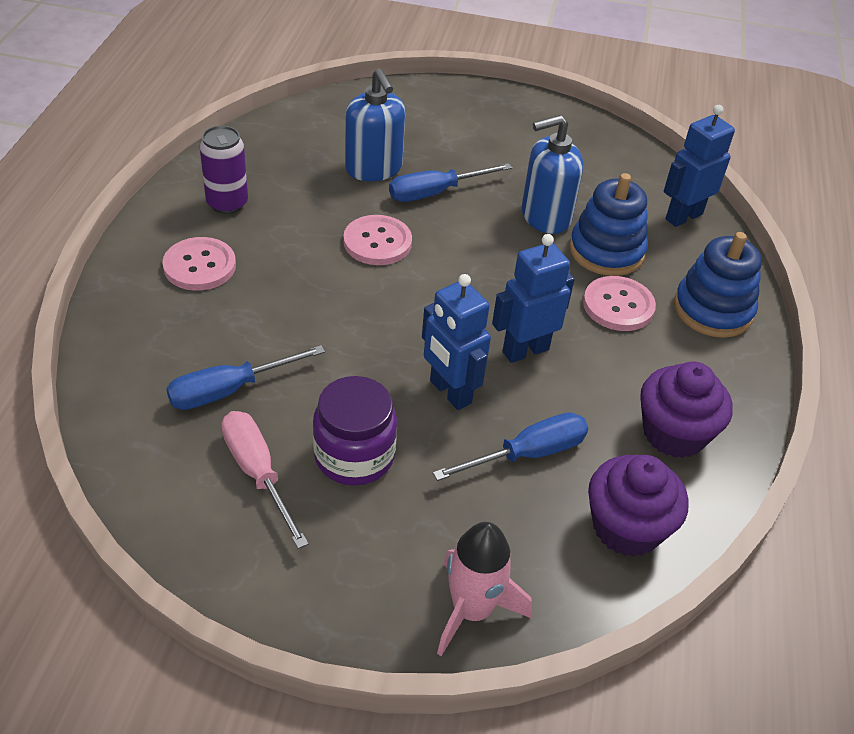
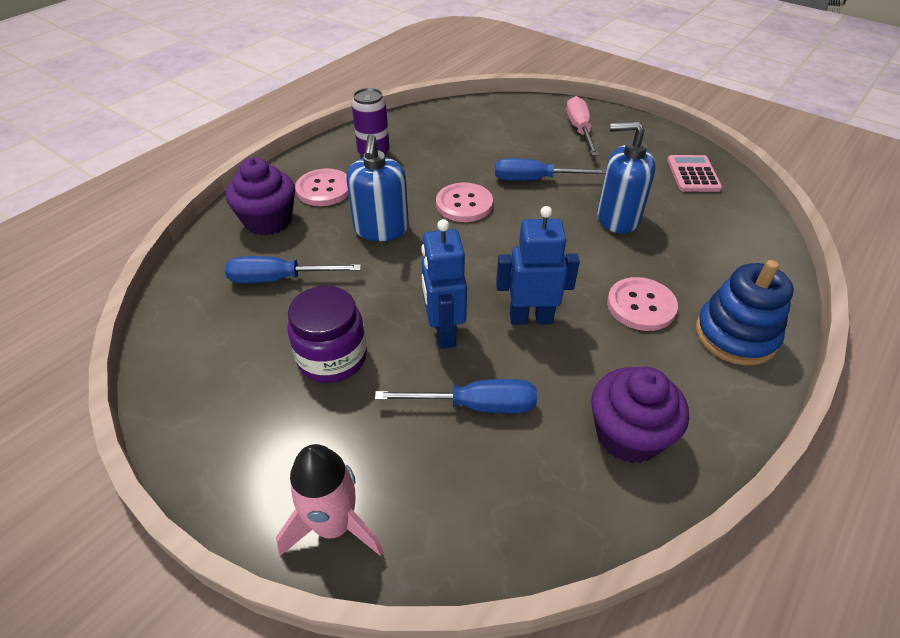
camera: 30 degrees right, 0 degrees up
pink screwdriver [221,411,309,549] -> pink screwdriver moved to [566,96,599,156]
blue soap dispenser [345,69,405,181] -> blue soap dispenser moved to [346,134,409,241]
blue stacking toy [569,173,648,276] -> none
purple cupcake [588,455,689,557] -> purple cupcake moved to [226,158,295,236]
blue robot [664,105,735,227] -> none
none -> pink calculator [667,155,722,192]

